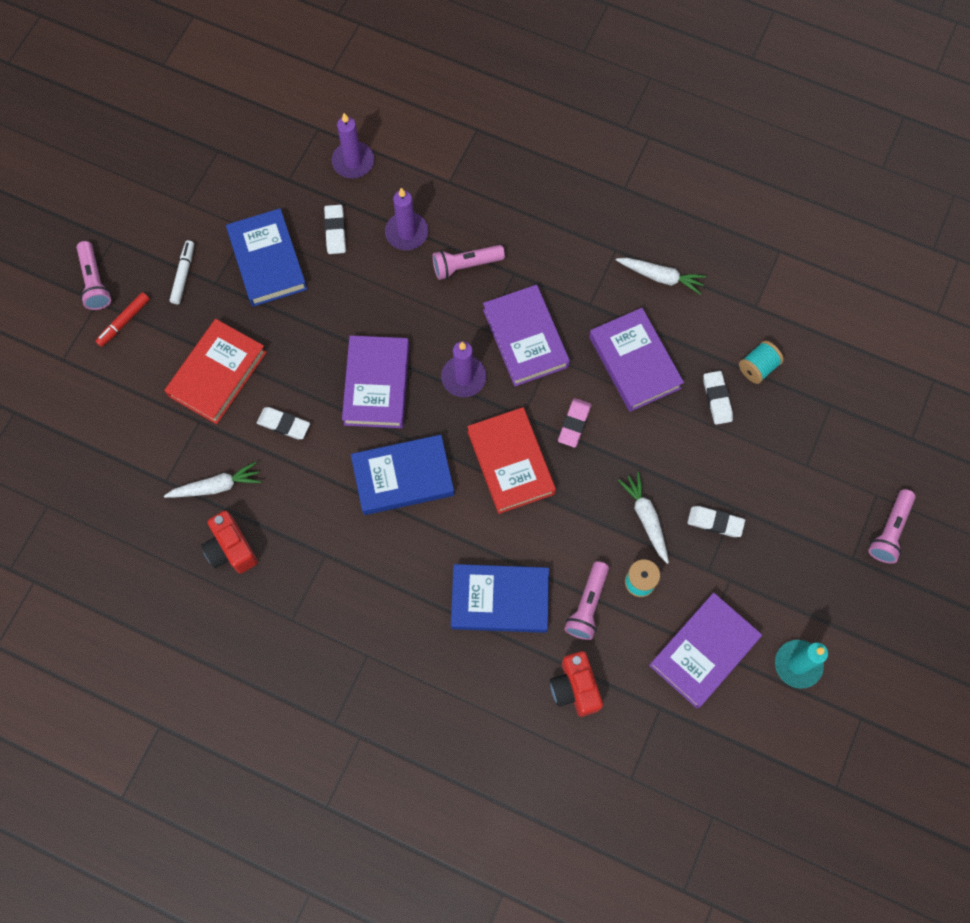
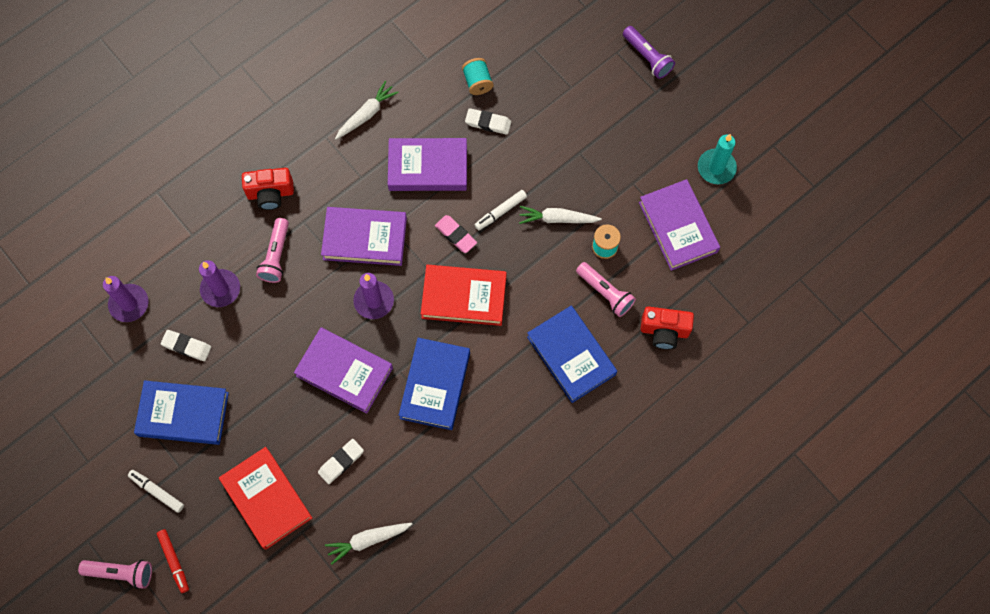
camera: 65 degrees left, 0 degrees up
white carrot [164,462,261,498] -> white carrot turned 120 degrees counterclockwise [325,523,412,565]
red camera [201,510,258,574] -> red camera moved to [242,168,294,210]
blue book [451,564,549,633] -> blue book turned 60 degrees counterclockwise [527,306,617,403]
white eraser [687,506,745,537] -> none
pink flashlight [868,489,916,564] -> purple flashlight [623,26,675,79]
none -> white marker [474,190,527,230]

